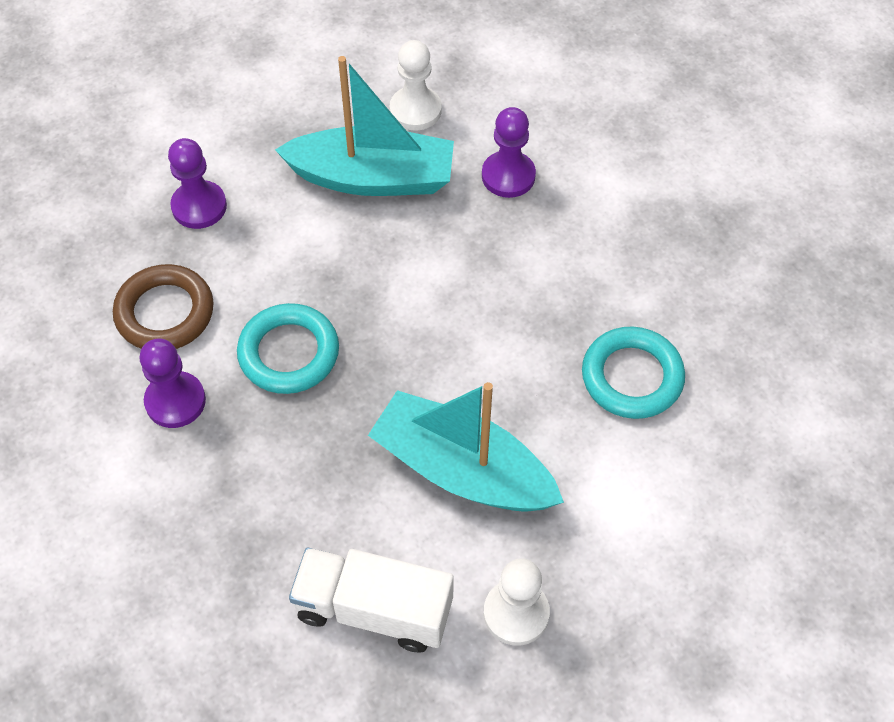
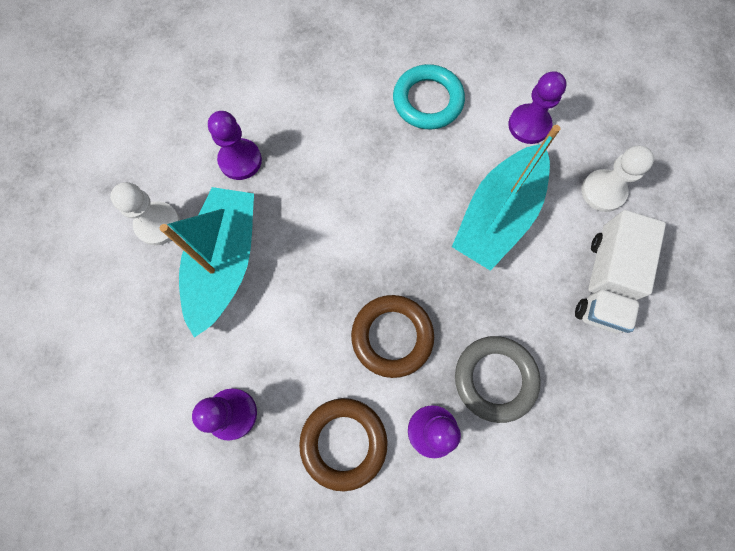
camera: 85 degrees left, 15 degrees up
turquoise ring [237,303,339,394] -> brown ring [351,295,434,378]
none -> grey ring [455,336,541,423]
none -> purple pawn [508,71,567,144]

